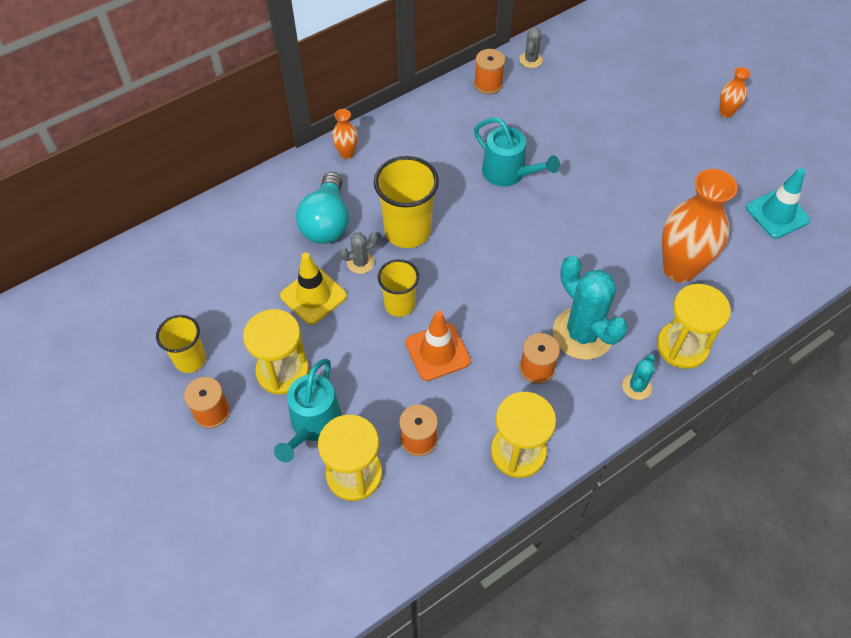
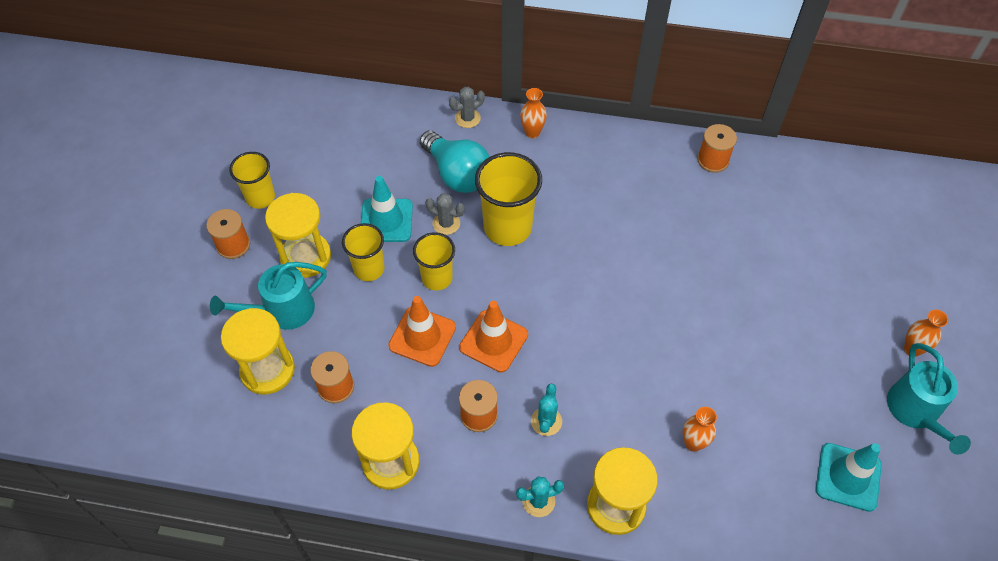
camera: 45 degrees right, 0 degrees up
yellow traffic cone [280,253,347,325] -> turquoise traffic cone [360,176,413,242]
turquoise light bulb [296,172,349,244] -> turquoise light bulb turned 90 degrees counterclockwise [420,131,490,193]
turquoise watering can [474,118,560,187] -> turquoise watering can moved to [887,343,971,455]
grey cactus [519,28,543,68] -> grey cactus moved to [449,87,485,128]
turquoise cactus [553,256,628,360] -> turquoise cactus [531,384,562,436], size x0.47
orange vase [662,169,738,283] -> orange vase [683,407,717,452], size x0.46
none -> yellow cup [342,223,384,281]
none -> orange traffic cone [459,301,528,373]

